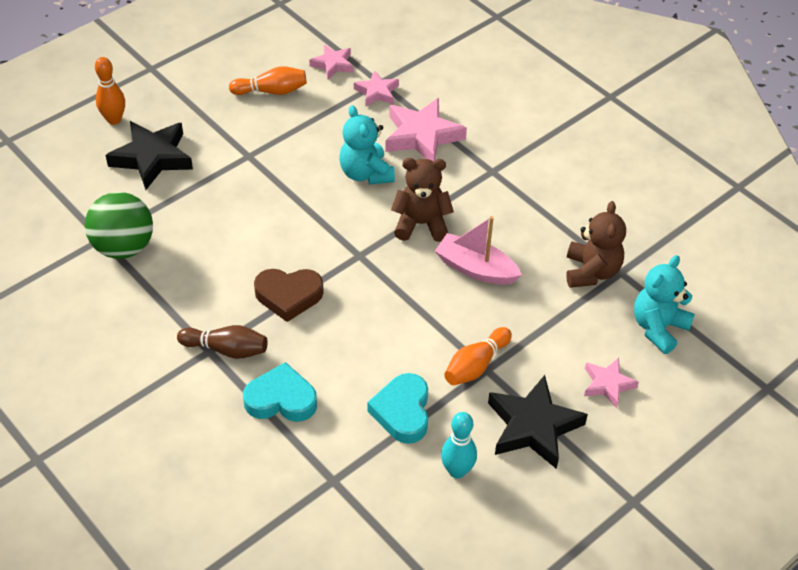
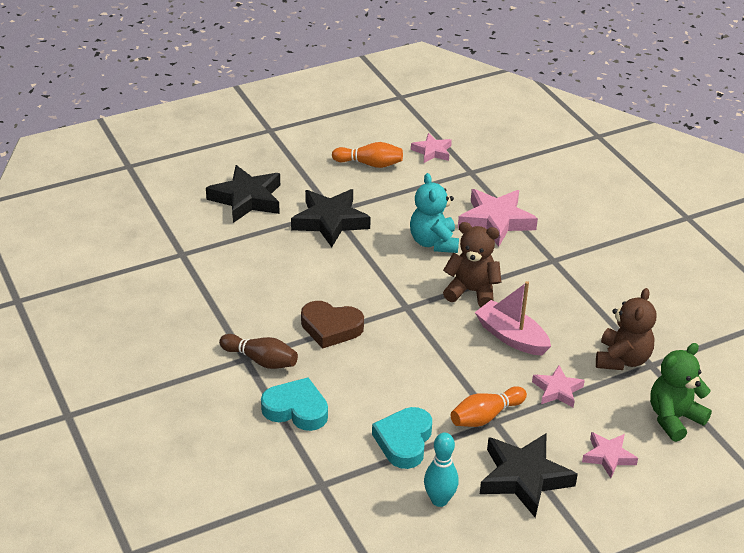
camera: 15 degrees right, 10 degrees down
green ball [85,192,153,259] -> none
orange bowling pin [95,57,125,125] -> none
pink star [354,70,399,107] -> pink star moved to [532,365,585,407]
turquoise teddy bear [634,255,695,354] -> green teddy bear [650,343,712,442]
none -> black star [291,189,371,247]

